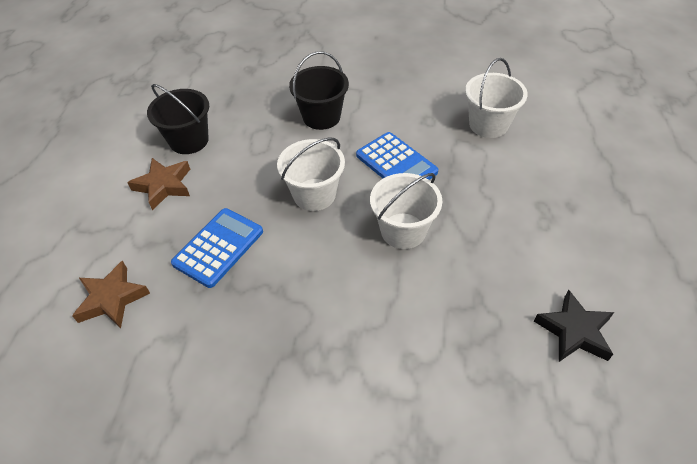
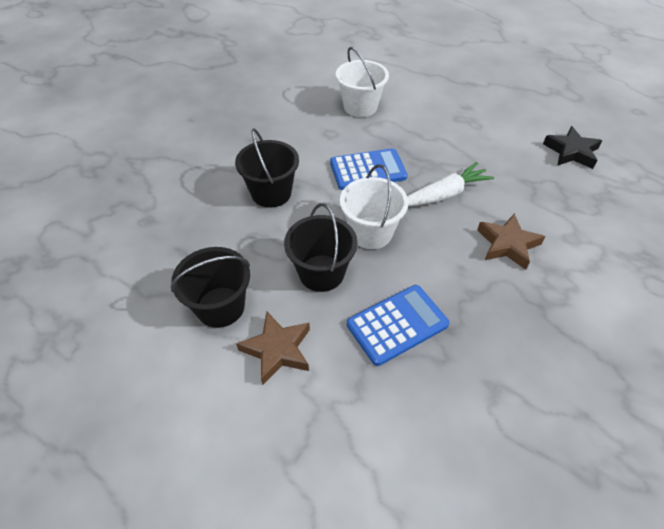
camera: 65 degrees left, 0 degrees up
brown star [72,261,150,328] -> brown star moved to [477,213,545,270]
blue calculator [171,208,263,288] -> blue calculator turned 90 degrees clockwise [347,285,449,366]
white bucket [370,173,442,249] -> white carrot [407,162,494,207]
none -> black bucket [284,203,358,292]

